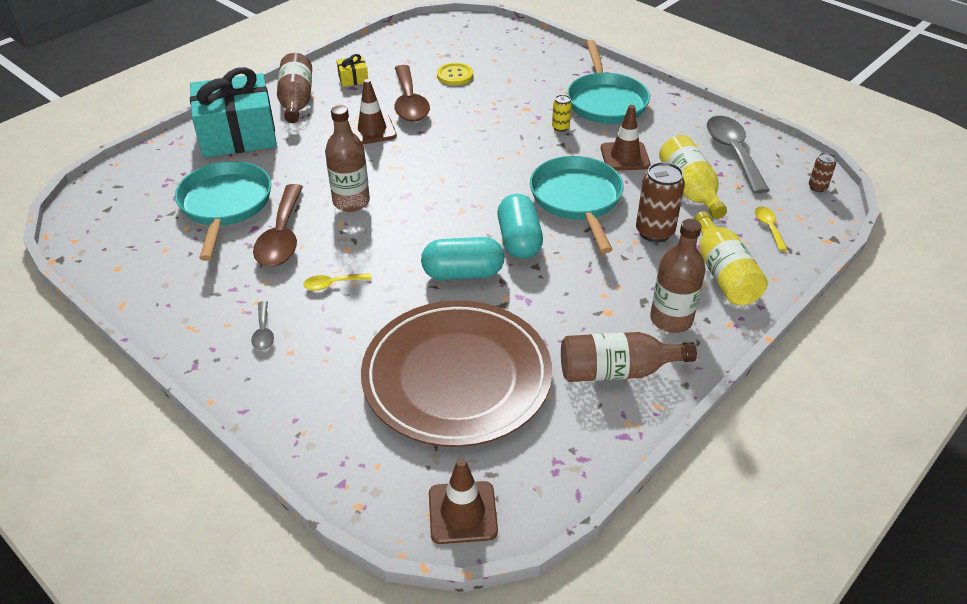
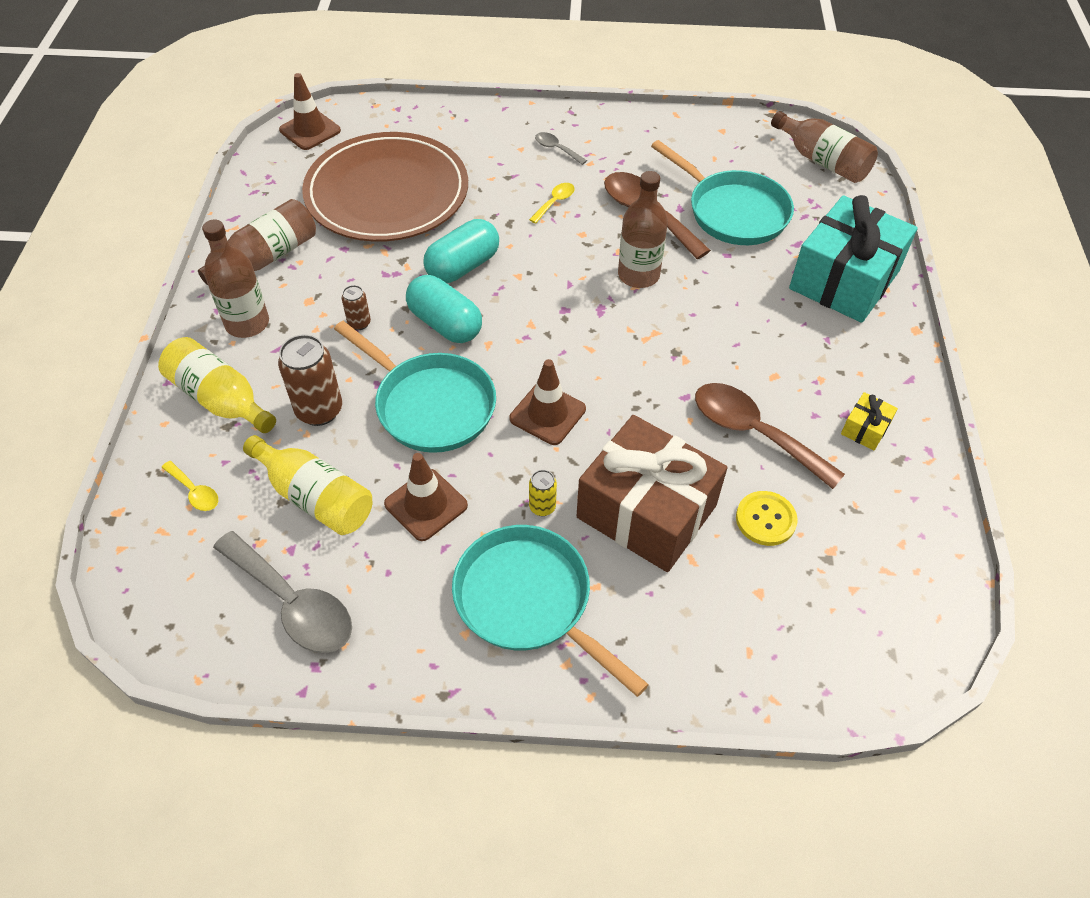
camera: 140 degrees right, 10 degrees up
brown bottle [277,53,312,123] -> brown bottle moved to [771,111,878,183]
brown traffic cone [348,79,397,144] -> brown traffic cone moved to [510,359,586,445]
brown can [809,153,836,192] -> brown can moved to [342,285,371,330]
none -> brown gift [577,415,728,572]

